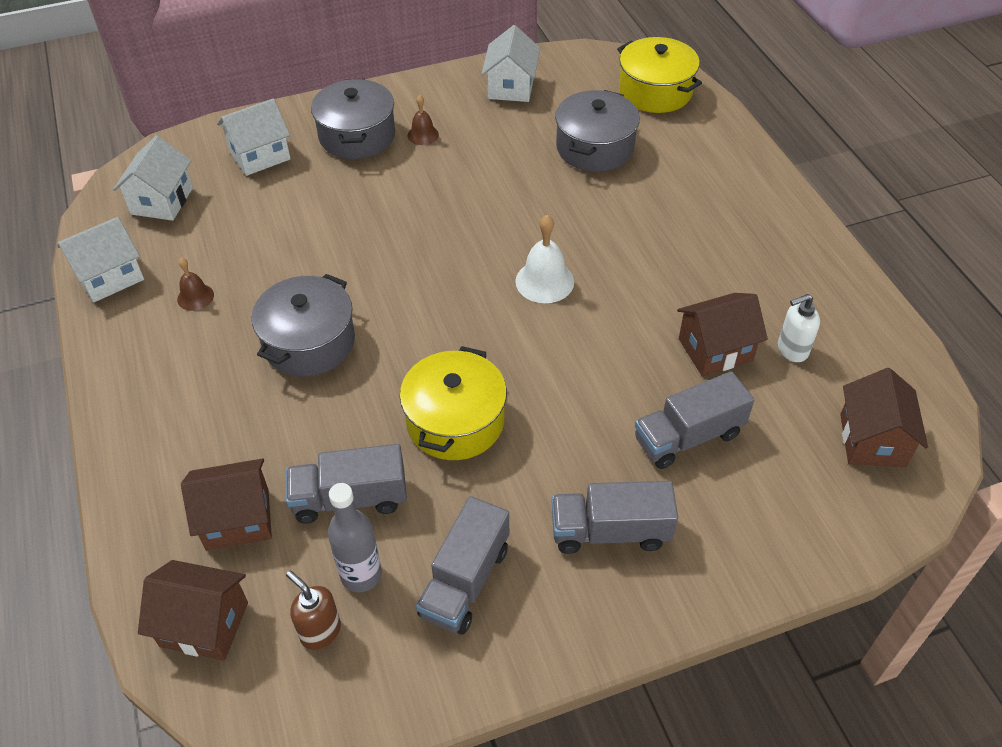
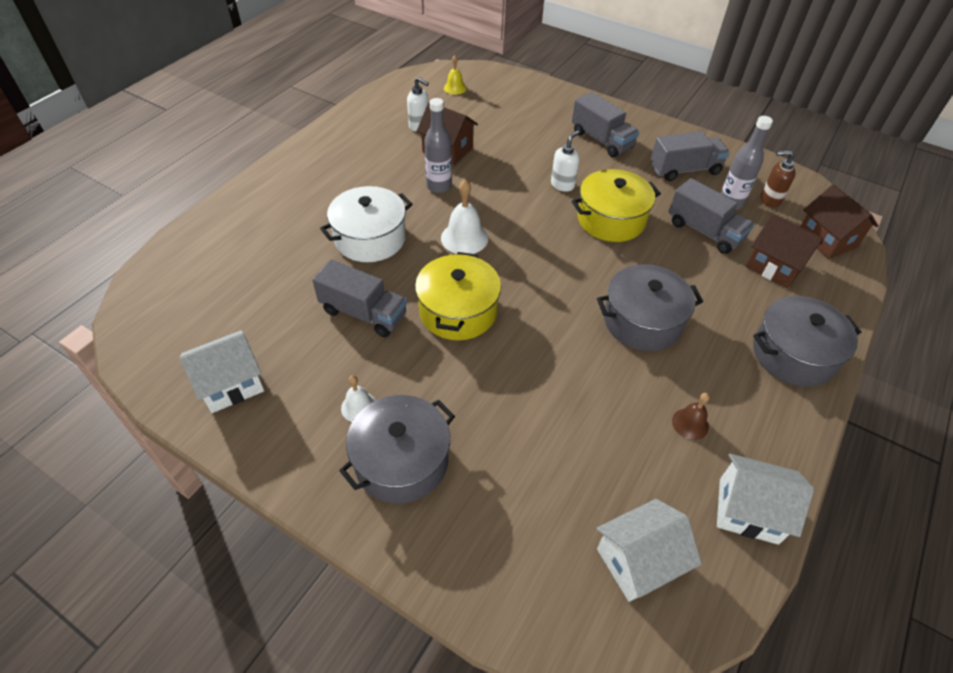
camera: 130 degrees left, 0 degrees up
white house [217,99,291,176] -> none
brown soap dispenser [286,571,341,650] -> brown soap dispenser turned 90 degrees clockwise [761,150,796,208]
brown bell [408,95,439,145] -> white bell [341,375,376,422]
grey pot [555,90,640,172] -> grey pot moved to [753,296,861,387]
yellow pot [617,37,702,113] -> yellow pot moved to [415,252,501,340]
grey truck [635,371,754,469] -> grey truck moved to [312,260,407,337]
brown house [840,368,928,468] -> yellow bell [444,55,467,95]
none -> white pot [320,186,412,262]
none -> grey bottle [424,98,452,193]
none -> white soap dispenser [551,130,580,192]

